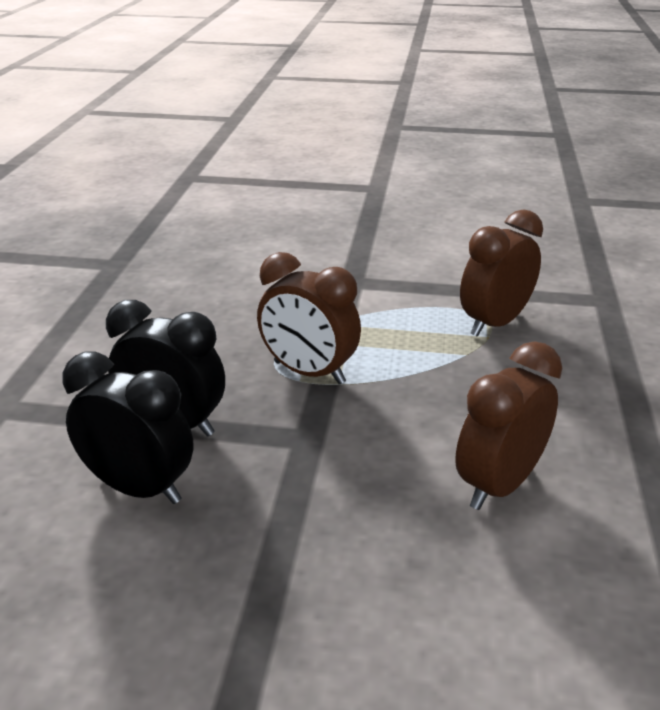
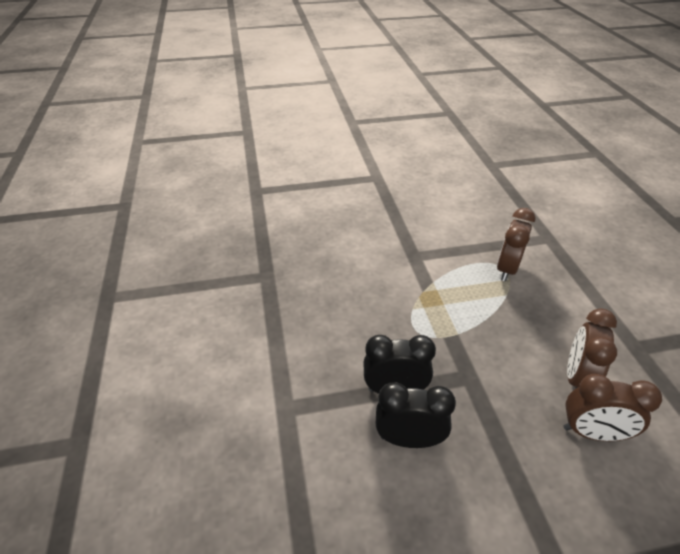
camera: 20 degrees left, 10 degrees up
brown clock [257,252,361,384] -> brown clock moved to [564,374,662,441]

